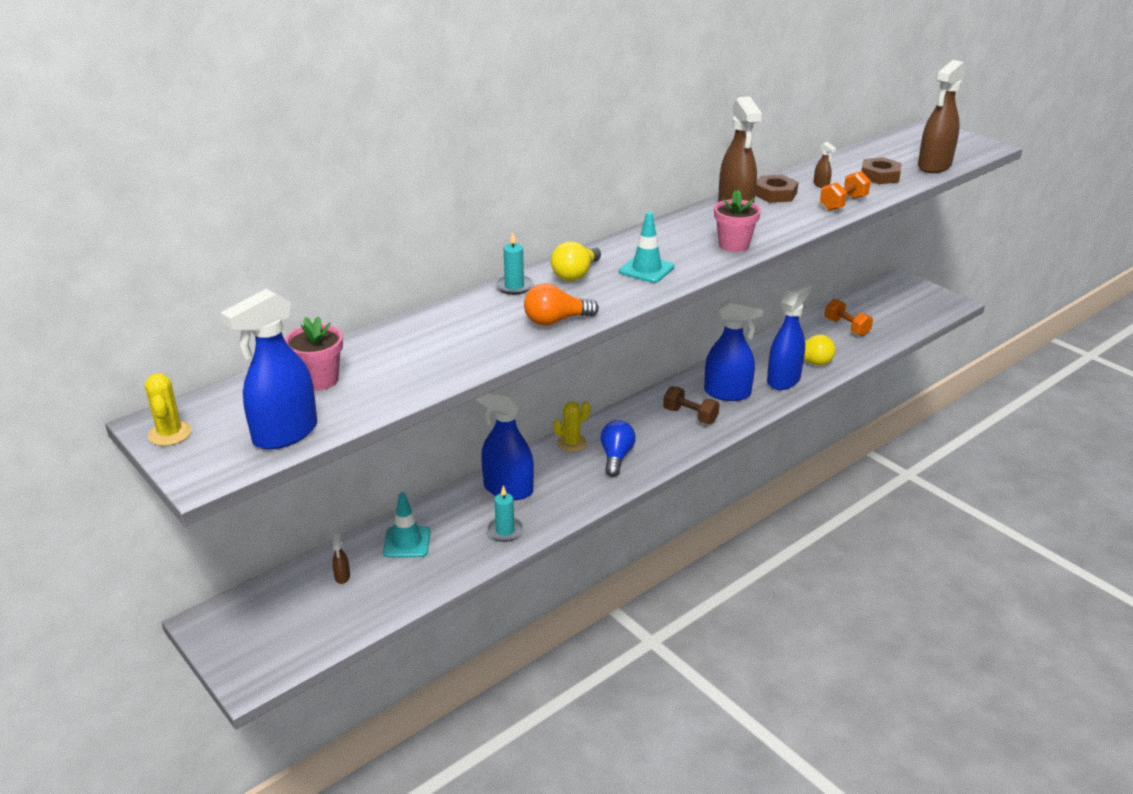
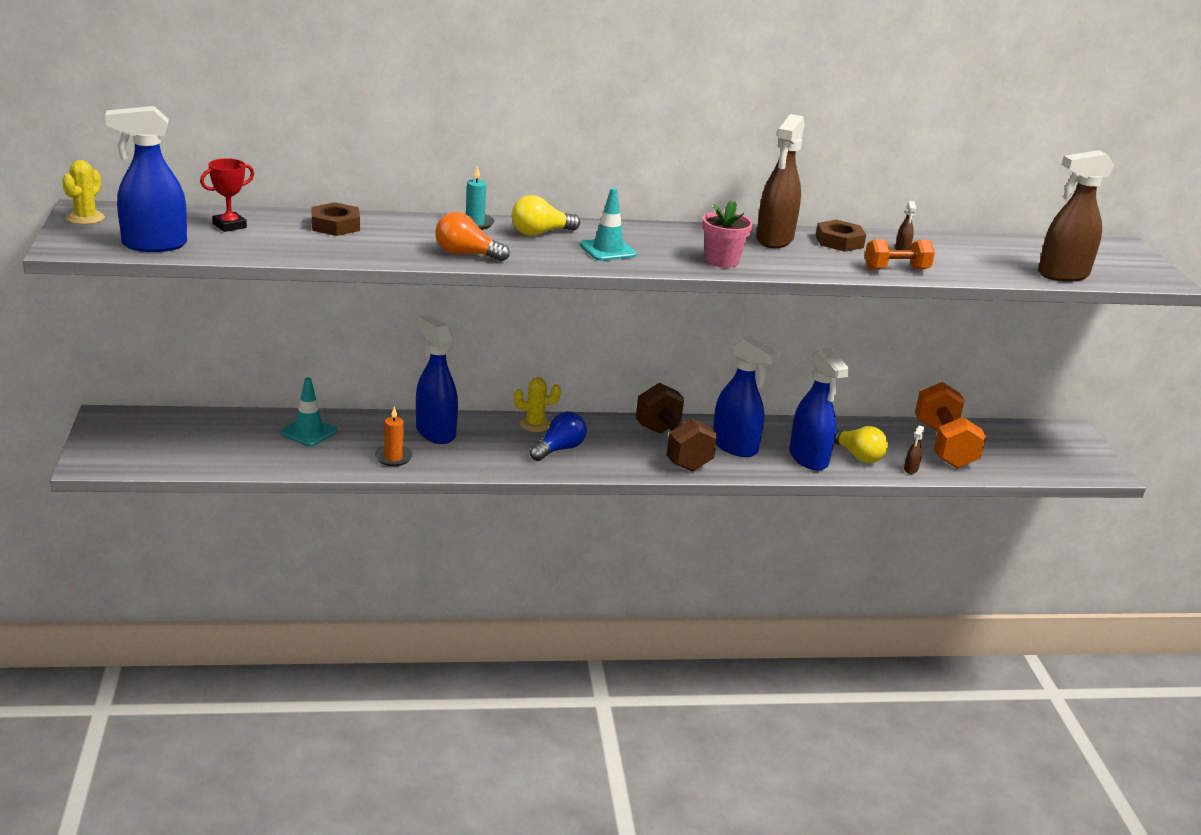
camera: 30 degrees right, 5 degrees down
pink flower pot [285,316,343,391] -> red trophy [200,158,254,232]
brown spray bottle [332,534,350,584] -> brown spray bottle moved to [904,426,924,474]
turquoise candle [486,485,524,542] -> orange candle [375,406,413,466]
brown dumbbell [663,386,720,424] -> brown dumbbell [636,383,717,472], size x1.72
blue spray bottle [767,281,812,390] -> blue spray bottle turned 90 degrees clockwise [789,348,850,471]
orange dumbbell [825,299,873,336] -> orange dumbbell [915,382,986,468], size x1.72
brown nut [861,157,902,184] -> brown nut moved to [312,202,360,236]

